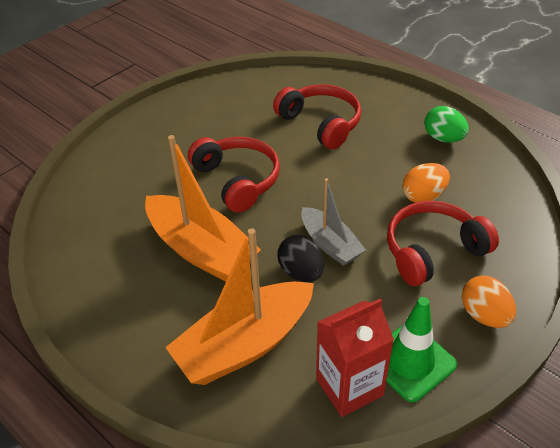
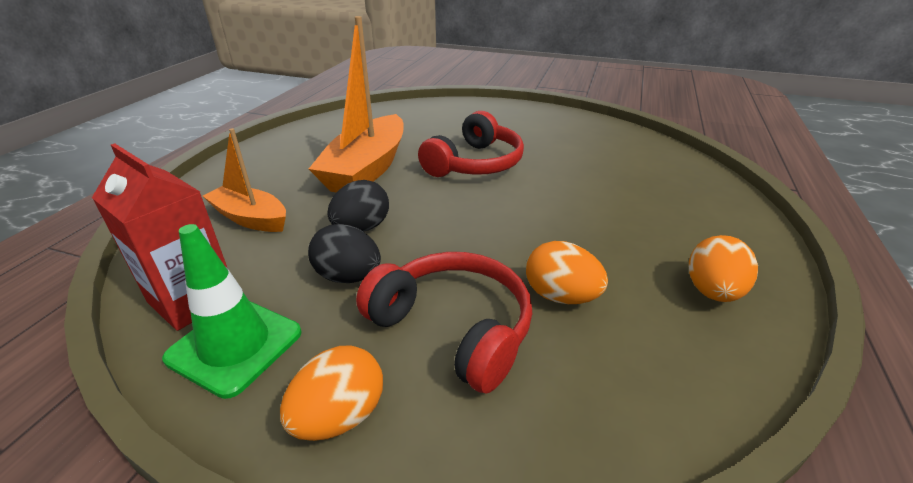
camera: 65 degrees right, 10 degrees down
orange boat [165,228,314,385] -> orange boat [203,128,286,232], size x0.60
red headphones [273,84,361,149] -> none
grey boat [301,178,366,266] -> none
green egg [424,106,469,142] -> orange egg [689,235,758,302]
none -> black egg [308,224,381,283]

